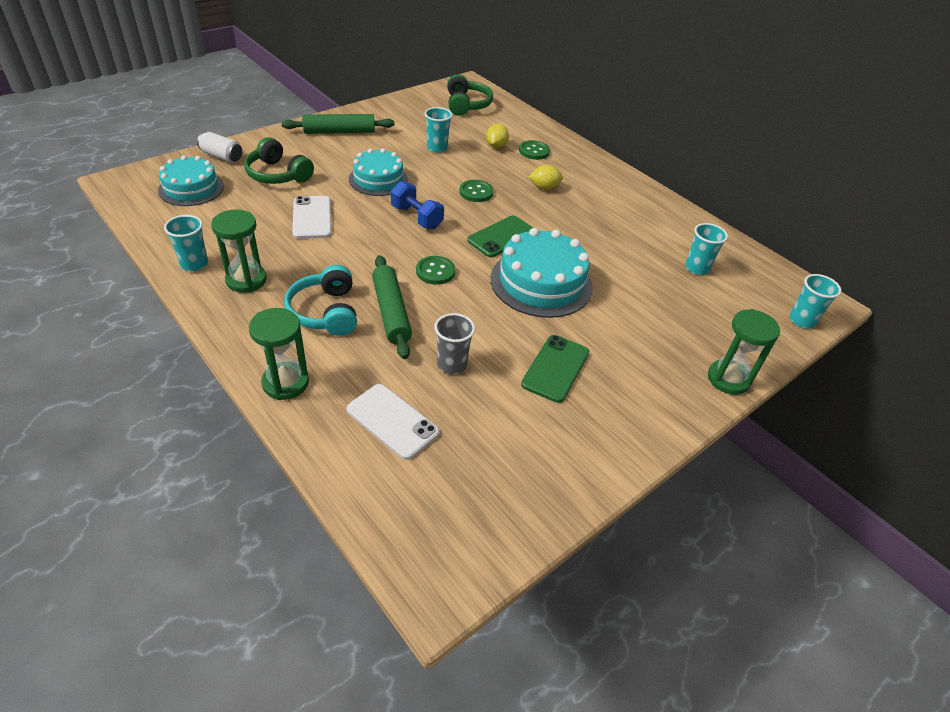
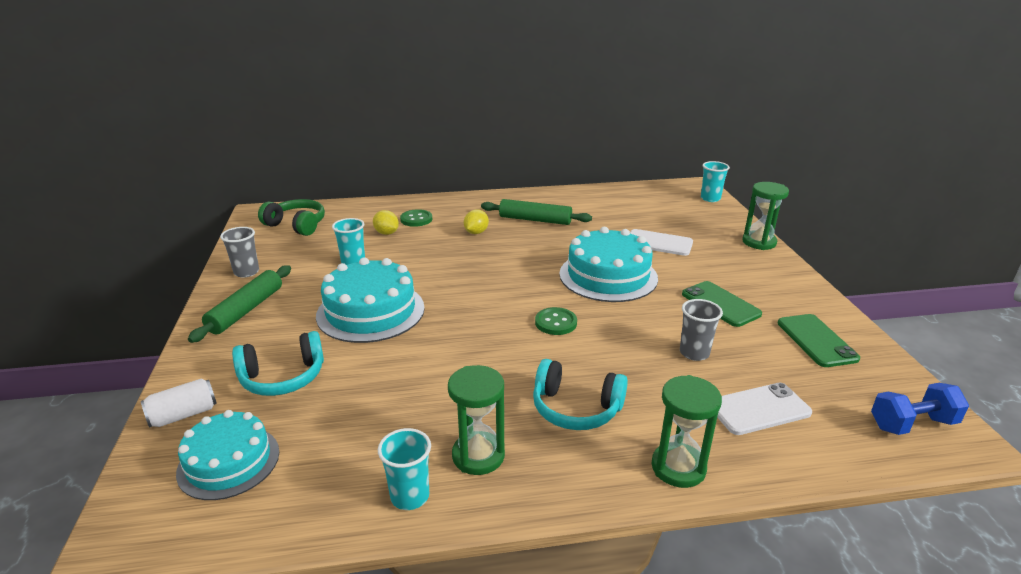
camera: 55 degrees left, 15 degrees down
green headphones [244,137,314,184] -> turquoise headphones [232,331,324,396]
white phone [292,196,332,239] -> white phone moved to [630,229,693,256]
turquoise cake [349,148,408,196] -> turquoise cake [316,257,425,343], size x1.50
green rolling pin [372,255,412,359] -> green rolling pin moved to [481,199,592,225]
blue dumbbell [391,181,444,229] -> blue dumbbell moved to [871,383,969,435]
green button [459,180,494,202] -> none
green phone [467,215,533,257] -> green phone moved to [777,314,860,367]
turquoise cup [685,223,728,275] -> none
none -> grey cup [220,227,259,278]

